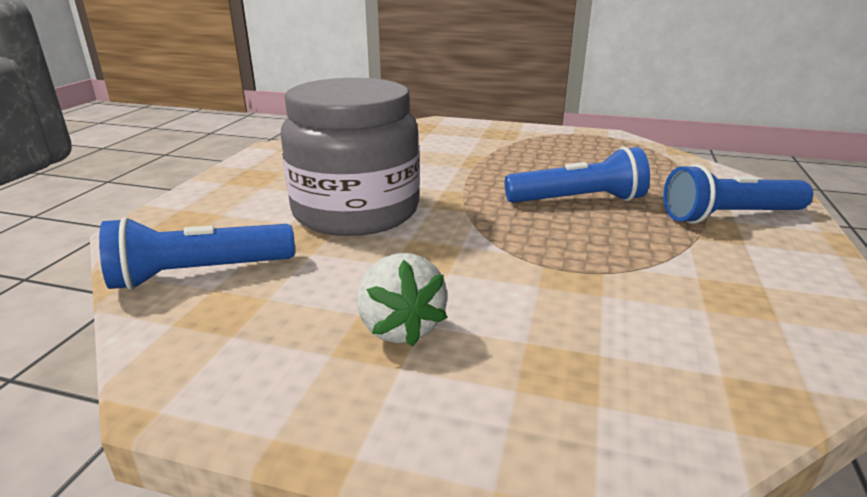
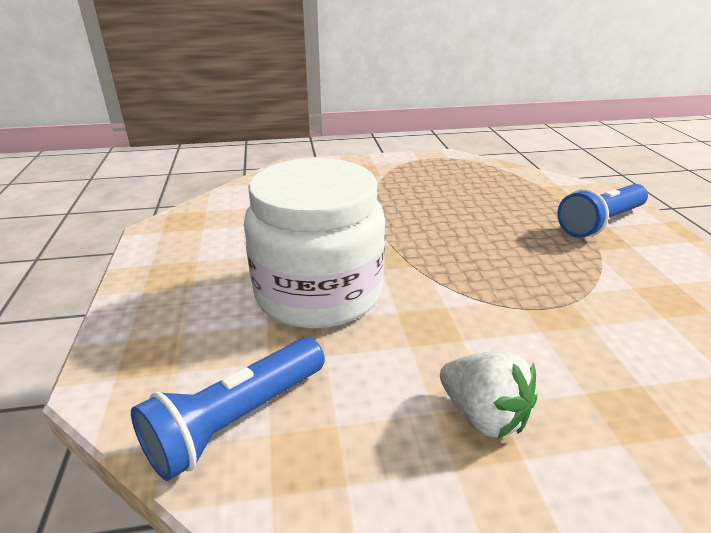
camera: 25 degrees left, 5 degrees up
grey jar [281,78,420,236] -> white jar [244,158,385,329]
blue flashlight [505,147,650,203] -> none

